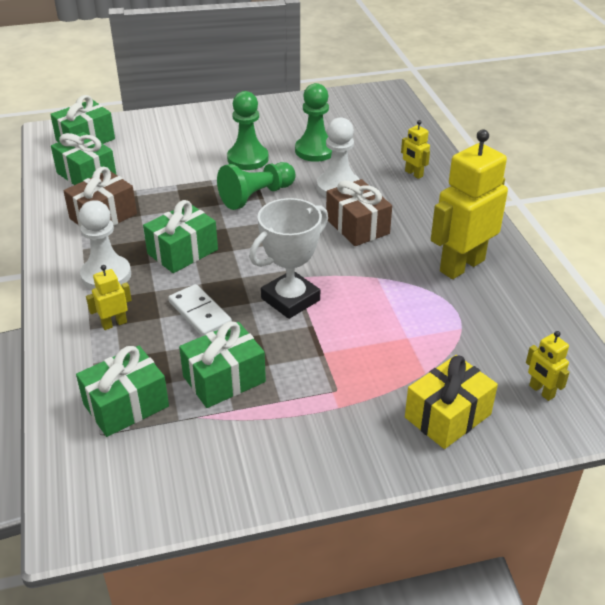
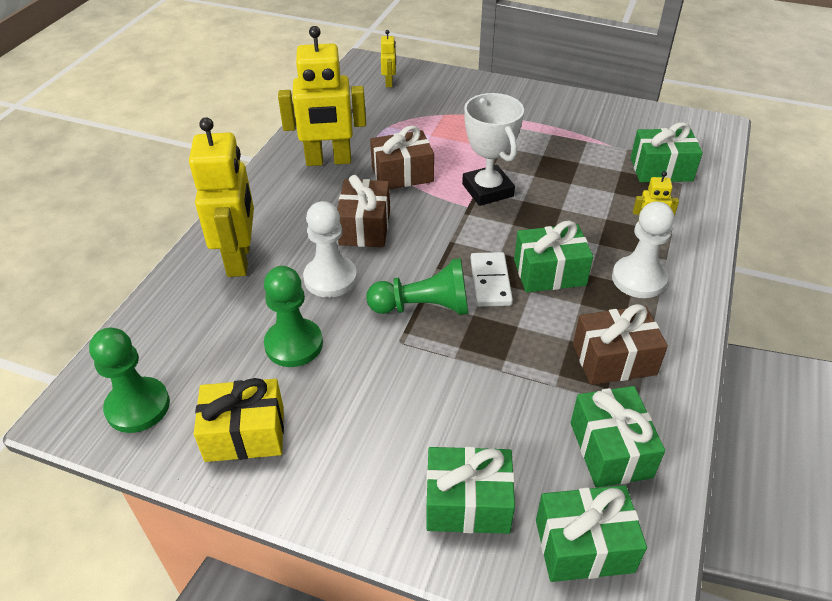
camera: 145 degrees left, 5 degrees up
white domino [168,284,232,336] -> white domino moved to [470,252,513,307]
green gift [179,321,266,408] -> green gift moved to [426,447,515,534]
green pawn [227,91,269,170] -> green pawn moved to [89,327,170,433]
white trophy [249,198,328,319] -> white trophy turned 75 degrees clockwise [462,93,524,206]
yellow robot [401,120,430,179] -> yellow robot [189,117,254,277], size x2.21
yellow gift [405,355,498,449] -> yellow gift moved to [194,378,284,462]
none -> brown gift [370,126,434,190]

